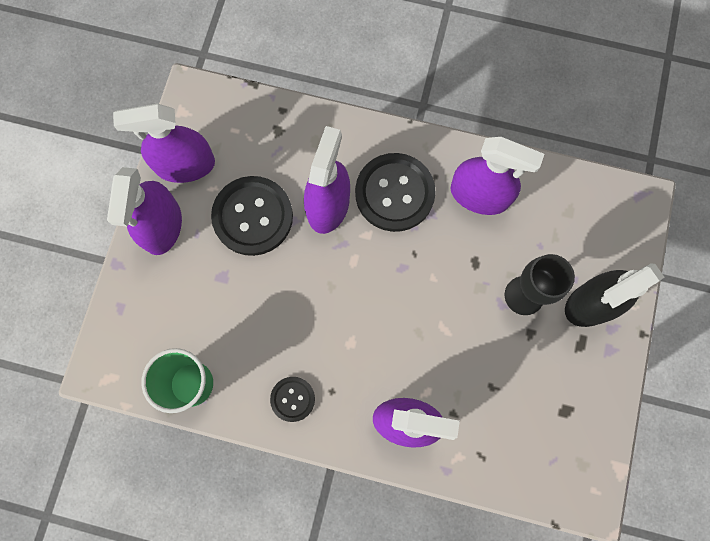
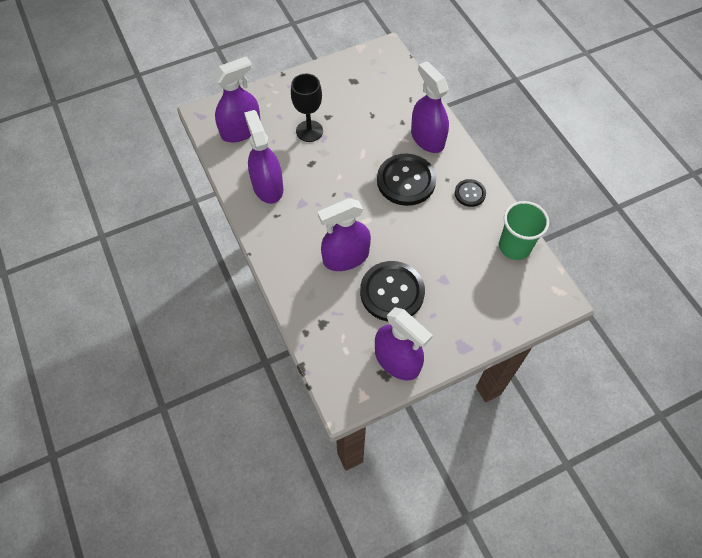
camera: 130 degrees left, 15 degrees down
purple spray bottle [107,167,182,255] -> purple spray bottle moved to [213,57,261,142]
black button [355,153,436,232] -> black button moved to [377,154,436,206]
black spray bottle [565,263,664,327] -> none

